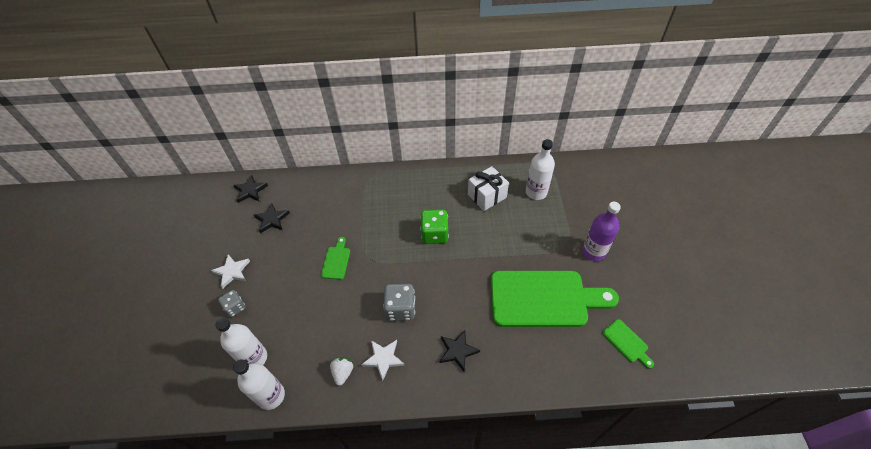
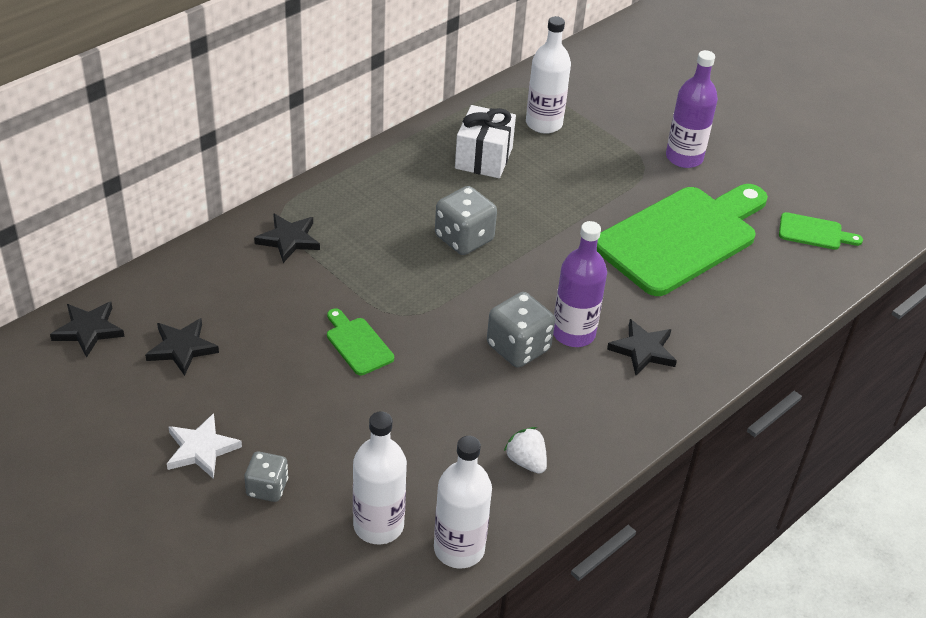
camera: 45 degrees left, 10 degrees down
white star [361,340,404,381] -> none
green dice [420,210,449,244] -> grey dice [435,186,497,255]
none -> black star [254,213,320,263]
none -> purple bottle [553,221,607,347]

